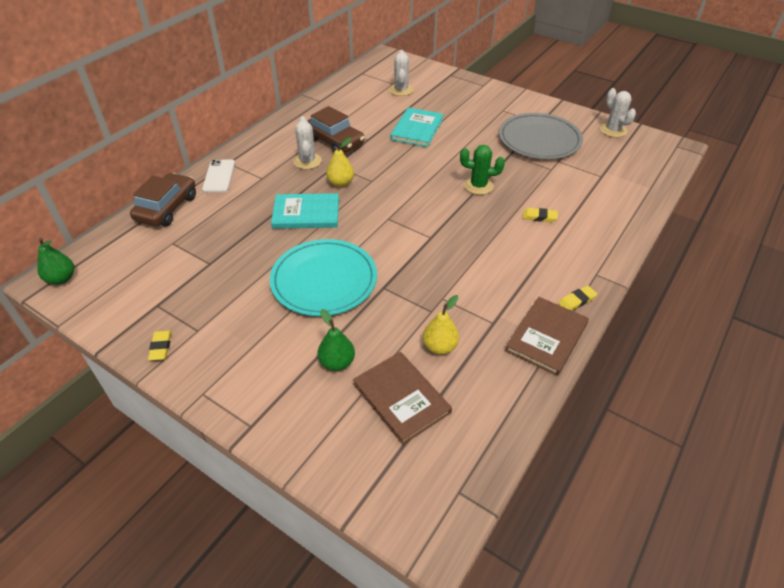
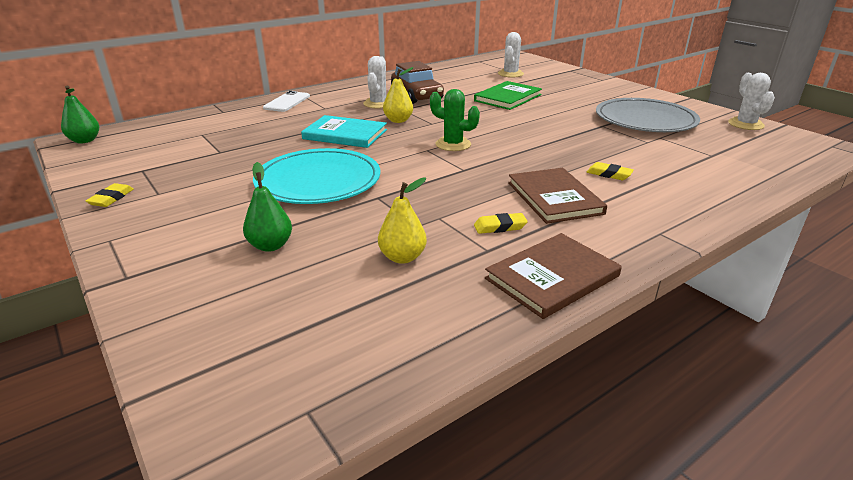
camera: 20 degrees right, 15 degrees down
brown car [130,173,196,226] -> none
brown book [353,352,452,445] -> brown book moved to [508,168,607,224]
turquoise book [390,107,444,147] -> green book [474,81,542,110]
green cactus [460,145,505,195] -> green cactus moved to [430,89,480,151]
yellow eraser [558,286,597,311] -> yellow eraser moved to [474,213,528,234]

